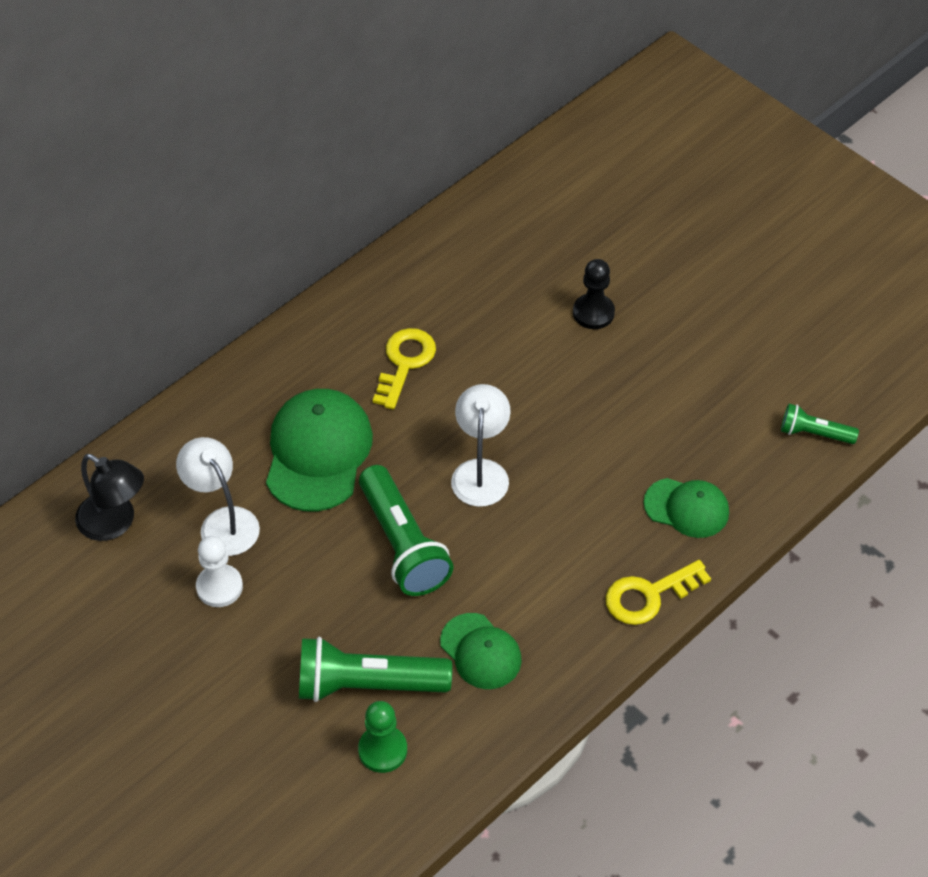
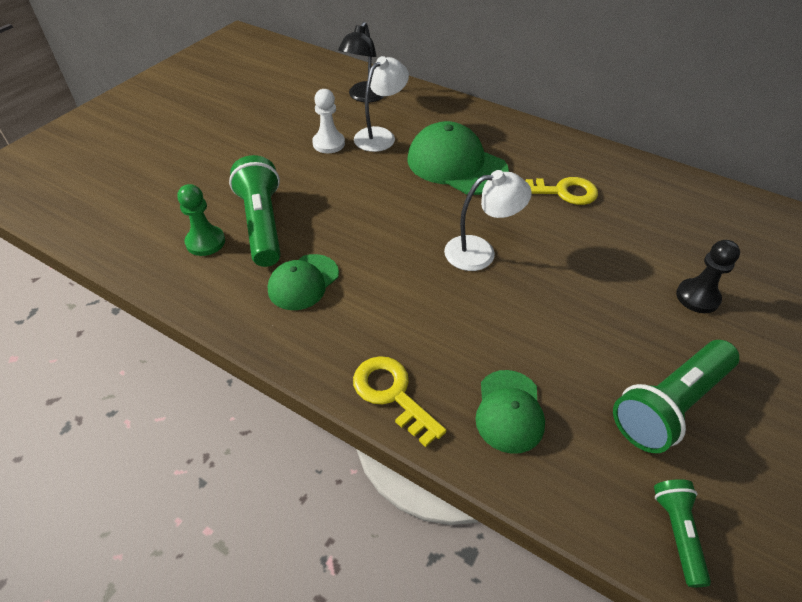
camera: 75 degrees right, 5 degrees down
green cap [266,389,373,511] -> green cap turned 135 degrees counterclockwise [408,121,509,195]
green flashlight [359,465,454,596] -> green flashlight moved to [613,340,739,453]

